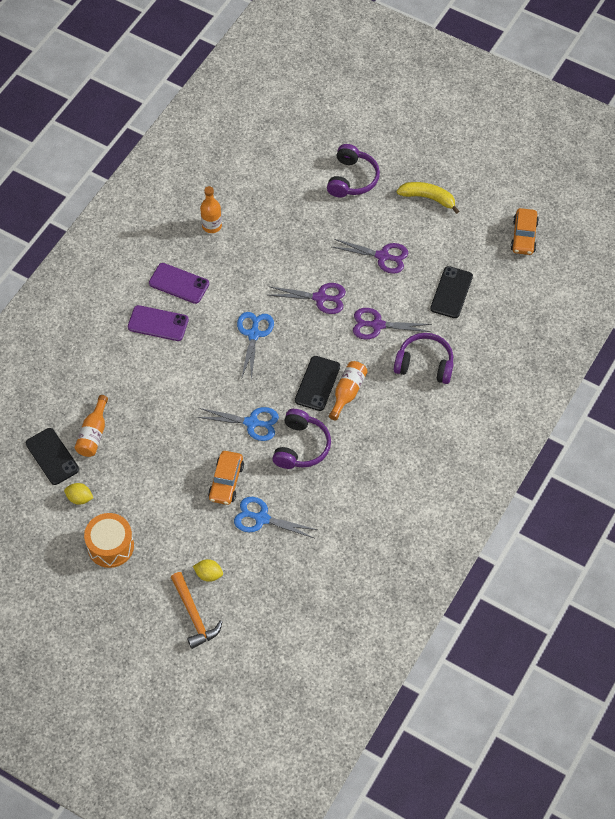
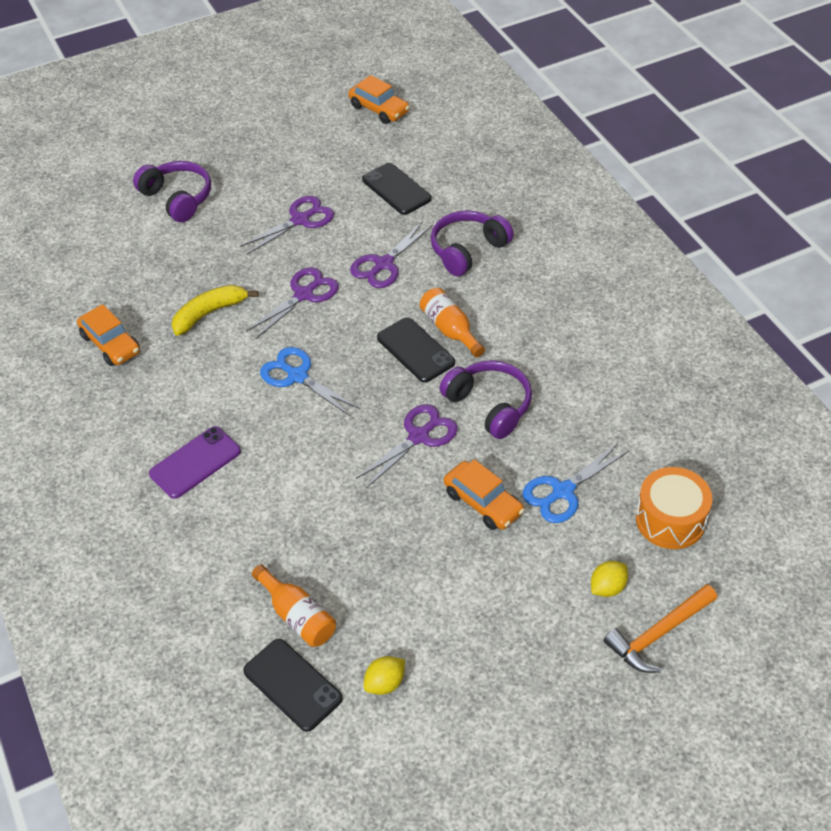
camera: 55 degrees left, 10 degrees down
black phone [26,428,79,485] -> black phone turned 45 degrees clockwise [243,639,343,732]
orange drum [84,513,134,568] -> orange drum moved to [636,467,712,549]
purple phone [149,263,209,304] -> none
orange hammer [171,572,222,649] -> orange hammer turned 135 degrees clockwise [604,584,717,673]
blue scissors [197,407,279,441] -> purple scissors [356,404,458,488]
orange bottle [200,186,222,233] -> orange car [77,304,140,366]
yellow banana [397,182,459,214] -> yellow banana moved to [172,285,259,336]

